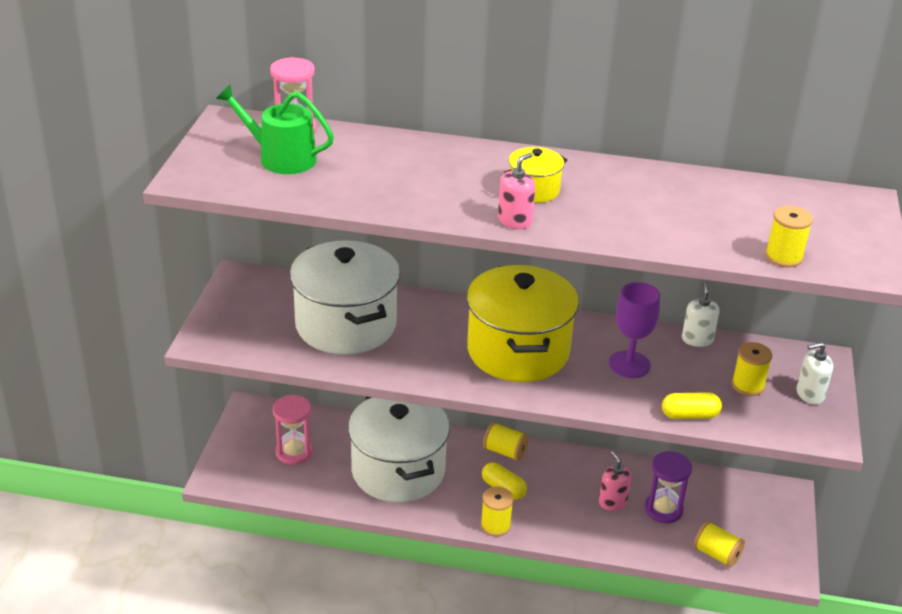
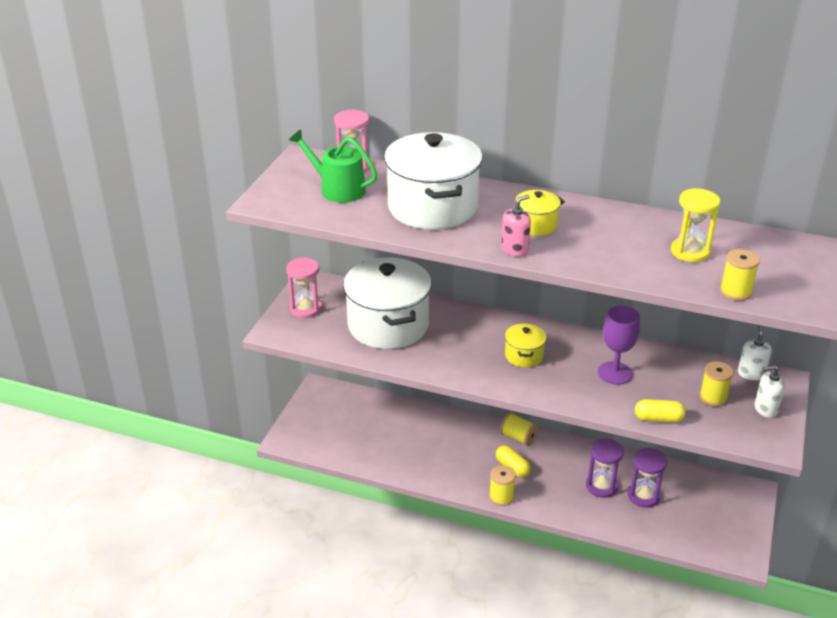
camera: 10 degrees right, 0 degrees up
pink hourglass [273,395,313,465] -> pink hourglass moved to [286,257,322,318]
white pot [348,397,450,502] -> white pot moved to [384,132,483,230]
yellow pot [467,265,579,382] -> yellow pot [505,323,546,368], size x0.46
pink soap dispenser [599,451,632,511] -> purple hourglass [586,438,624,498]
white soap dispenser [682,281,719,347] -> white soap dispenser moved to [738,325,772,380]
yellow spool [693,521,745,568] -> none
none -> yellow hourglass [671,188,720,262]

